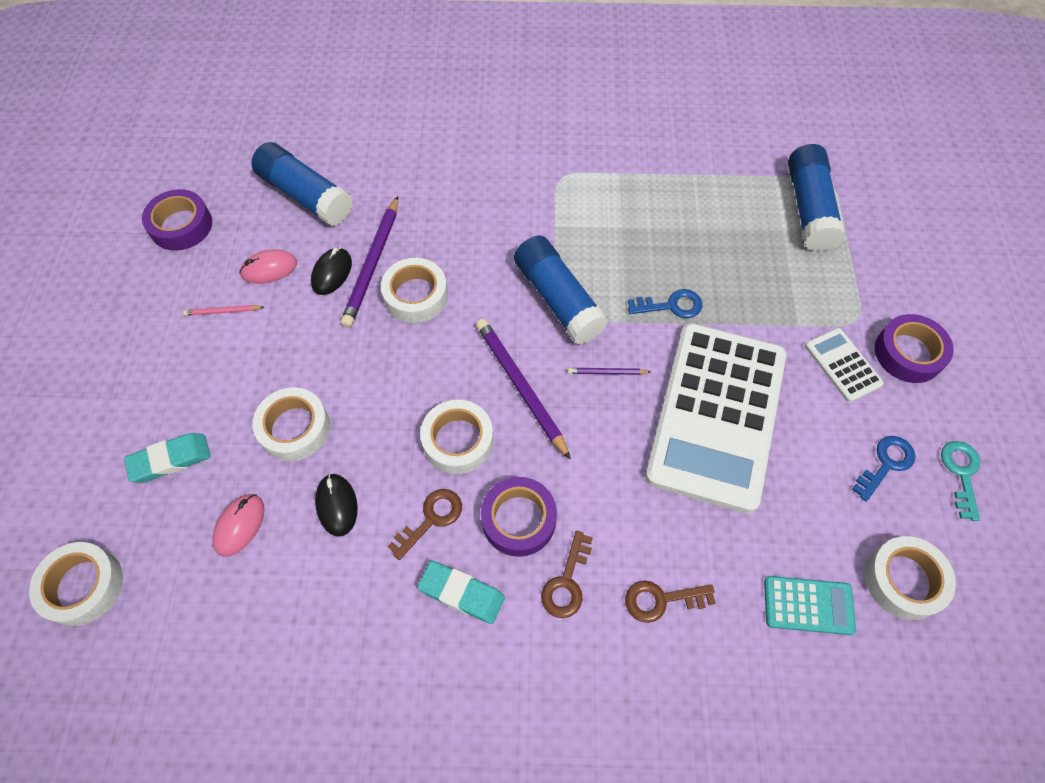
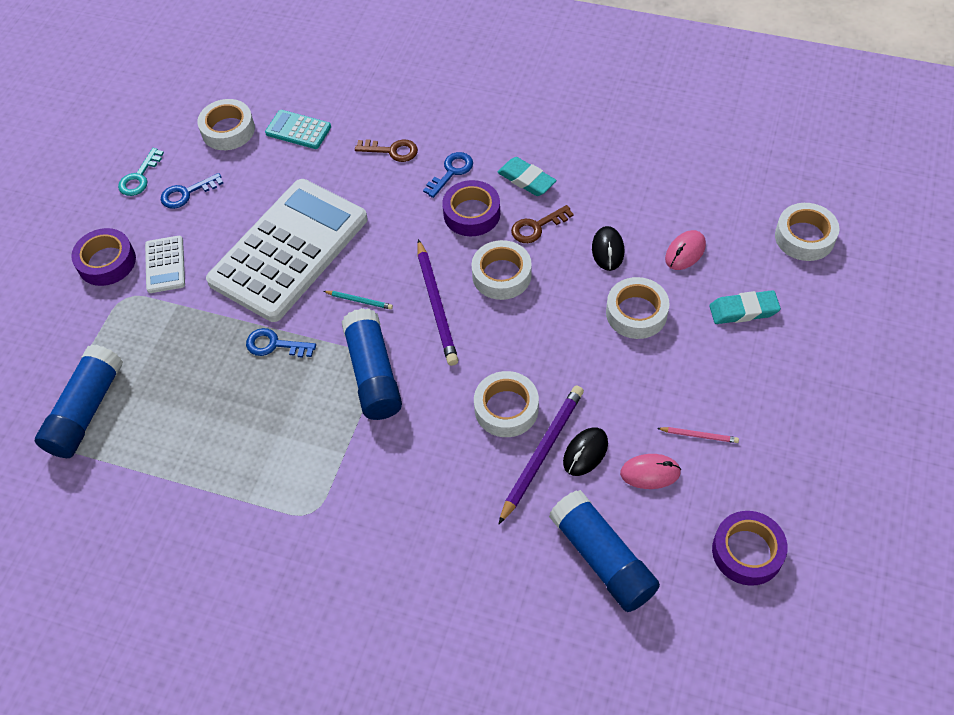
camera: 160 degrees left, 5 degrees down
brown key [541,531,593,618] -> blue key [423,152,473,198]
purple pencil [568,368,651,375] -> turquoise pencil [324,291,393,310]

